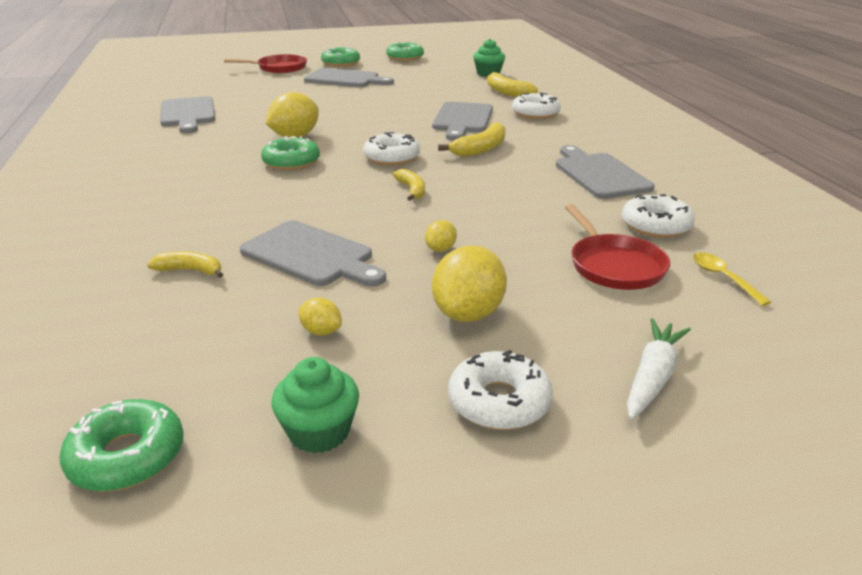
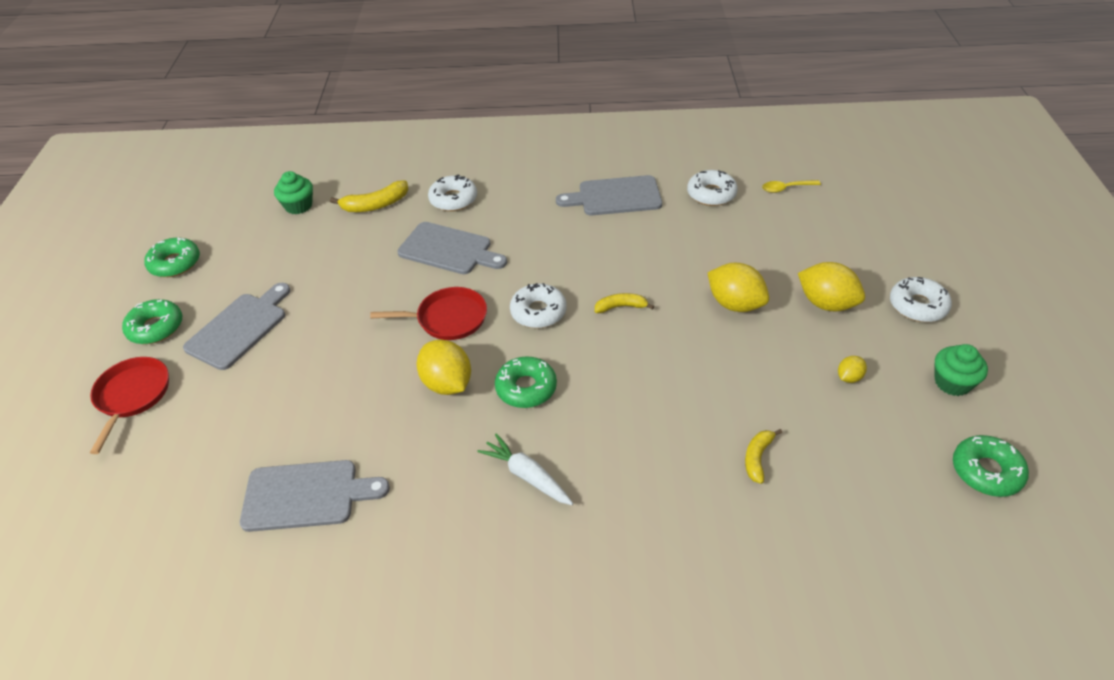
camera: 75 degrees left, 15 degrees up
grey cutting board [240,221,386,286] -> none
yellow lemon [425,220,457,252] -> yellow lemon [707,263,769,312], size x2.01
yellow banana [438,122,506,157] -> none
red pan [565,204,670,290] -> red pan moved to [370,287,487,340]
white carrot [627,318,691,420] -> white carrot moved to [478,433,573,505]

